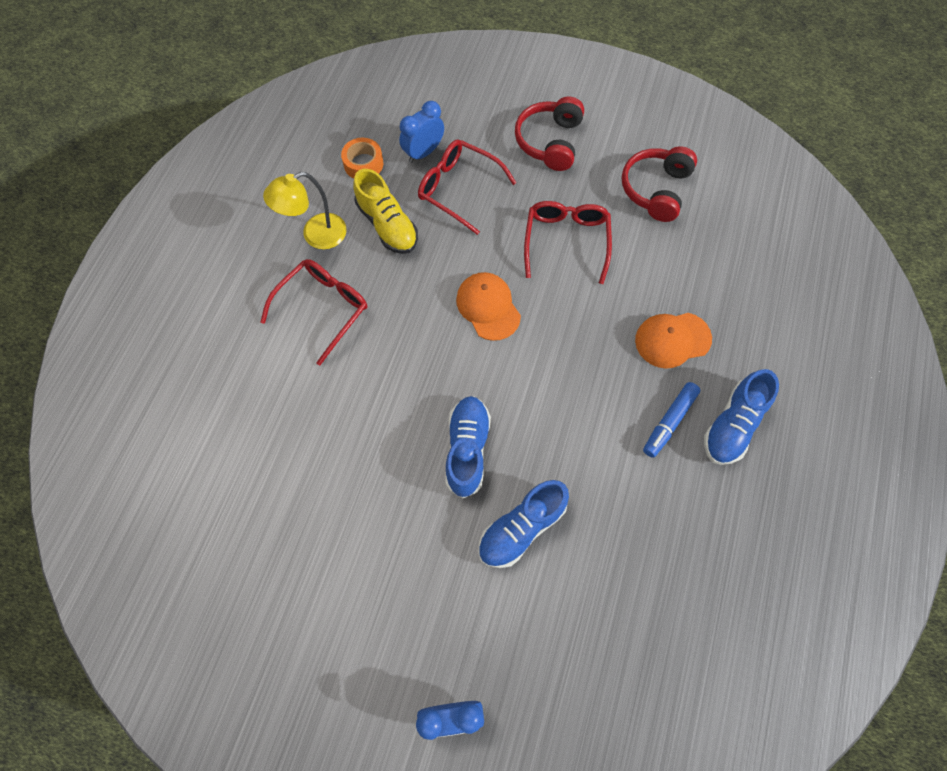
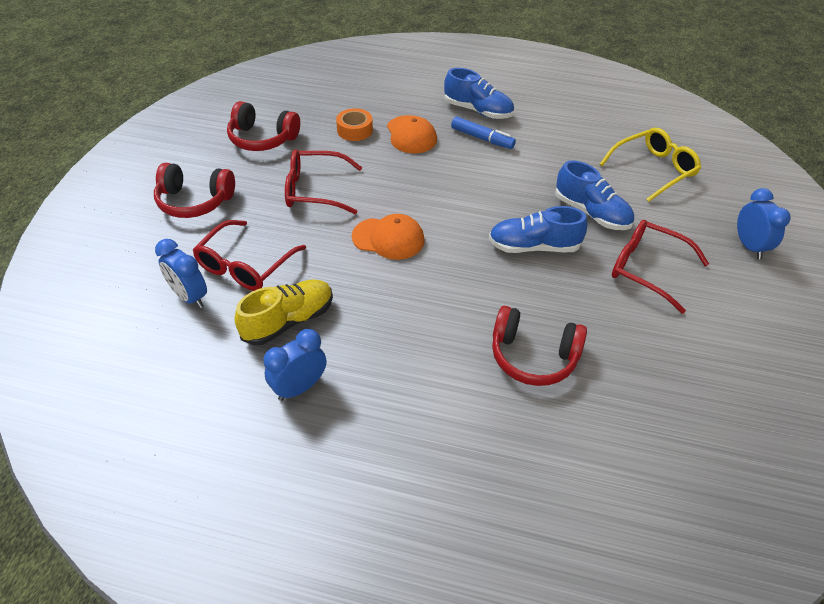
camera: 95 degrees left, 20 degrees down
red glasses [260,259,367,365] -> red glasses moved to [612,220,709,314]
yellow lamp [263,172,347,250] -> blue clock [263,329,326,401]
orange tape [341,138,383,178] -> orange tape moved to [336,108,373,141]
orange cap [456,272,521,341] -> orange cap turned 135 degrees counterclockwise [352,214,425,260]
none -> red headphones [492,306,587,386]
none -> yellow glasses [600,128,701,202]

